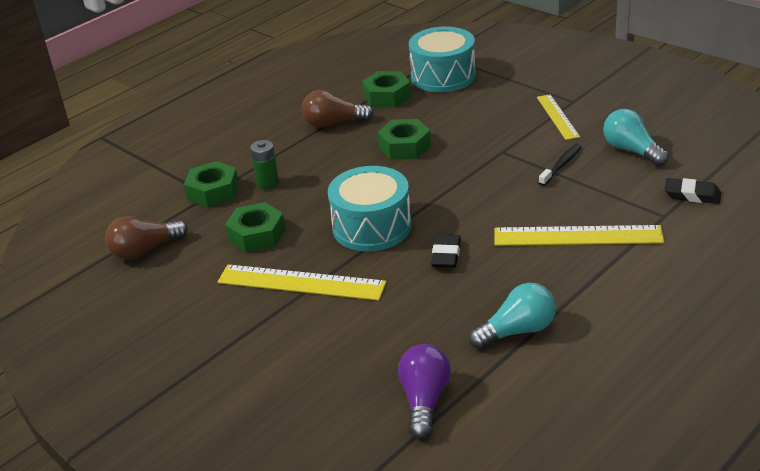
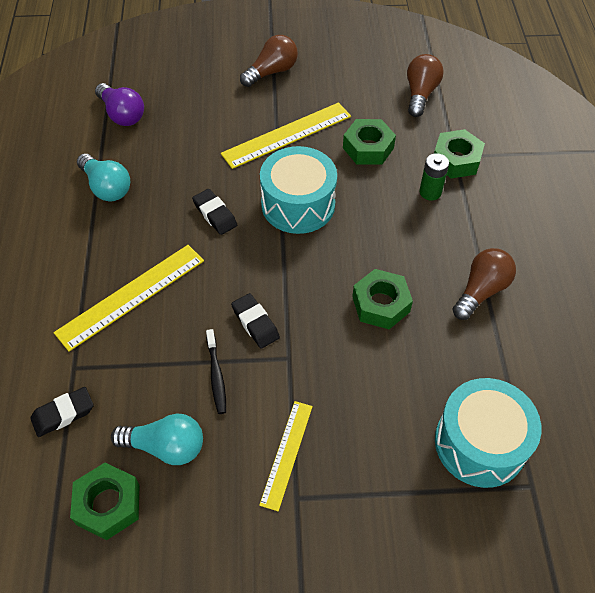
camera: 130 degrees right, 20 degrees up
green nut [362,71,411,107] -> green nut moved to [70,463,140,540]
turquoise light bulb [469,283,556,349] -> turquoise light bulb turned 60 degrees counterclockwise [77,154,130,201]
yellow ruler [537,94,580,140] -> yellow ruler turned 75 degrees clockwise [259,401,313,511]
none -> black eraser [231,293,280,348]
none -> brown light bulb [240,35,298,87]

